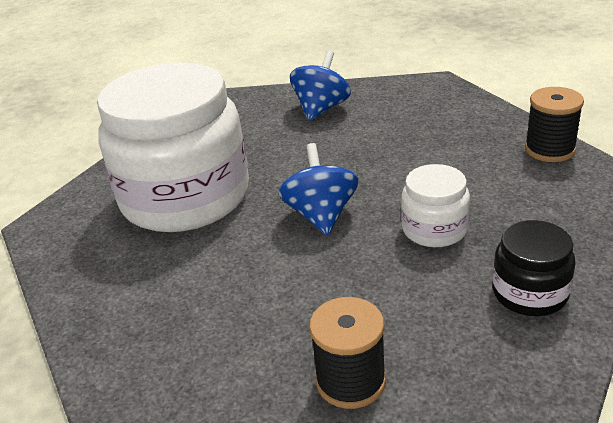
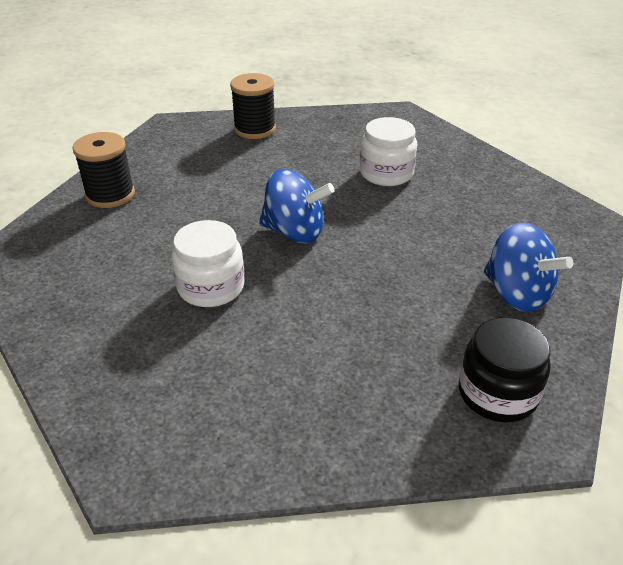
camera: 110 degrees right, 5 degrees up
white jar [97,63,249,232] -> white jar [360,117,417,186], size x0.44
black jar [492,220,576,316] -> black jar moved to [459,317,551,423]
black spool [525,87,584,162] -> black spool moved to [230,73,276,139]

